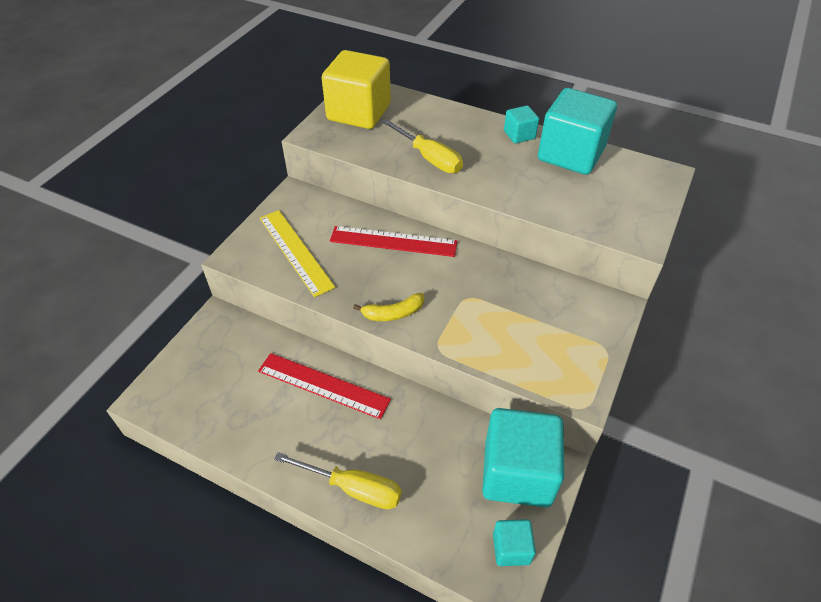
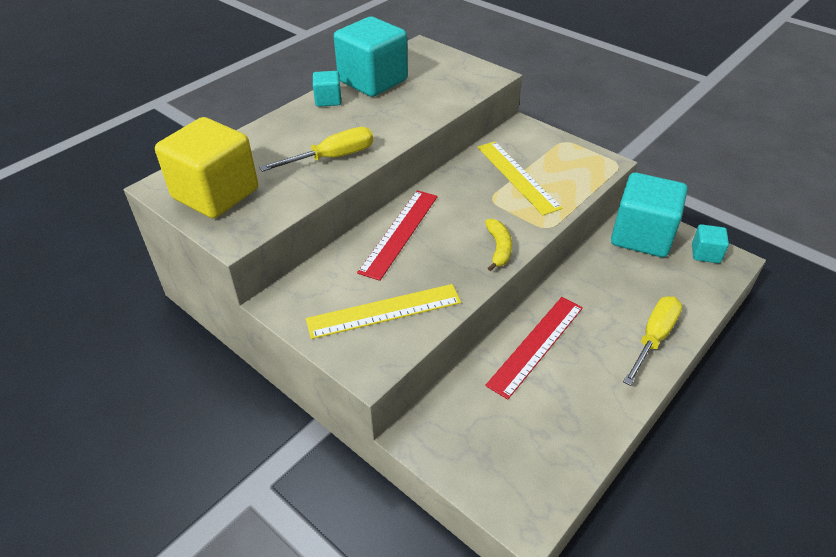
camera: 75 degrees left, 5 degrees down
none -> yellow ruler [477,141,562,215]

